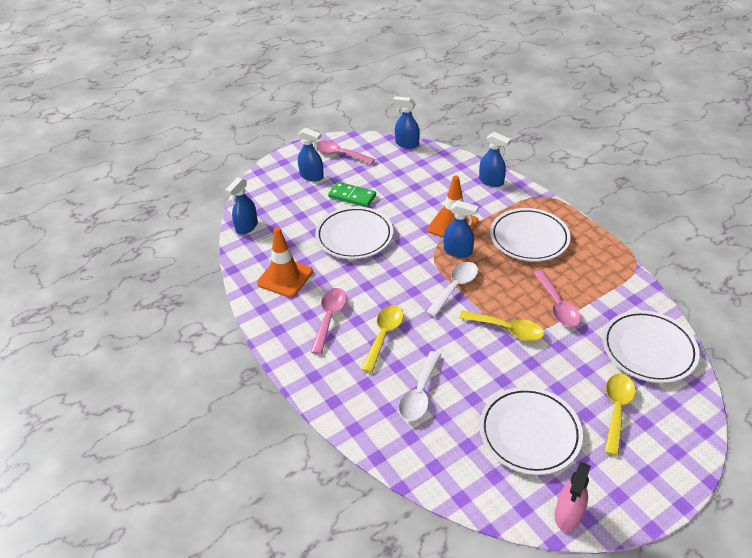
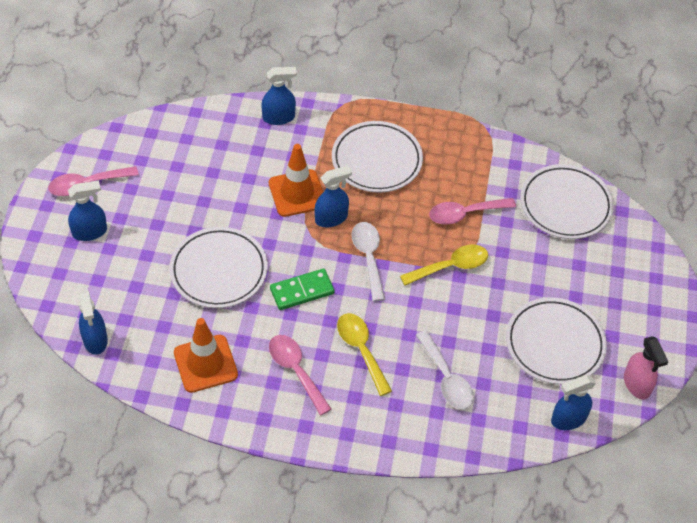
camera: 50 degrees left, 10 degrees up
green domino [328,182,376,207] -> green domino moved to [270,269,334,310]
blue spray bottle [393,96,420,149] -> blue spray bottle moved to [551,375,596,430]
pink spoon [534,270,581,327] -> pink spoon turned 135 degrees clockwise [429,198,516,225]
yellow spoon [605,374,635,456] -> none

